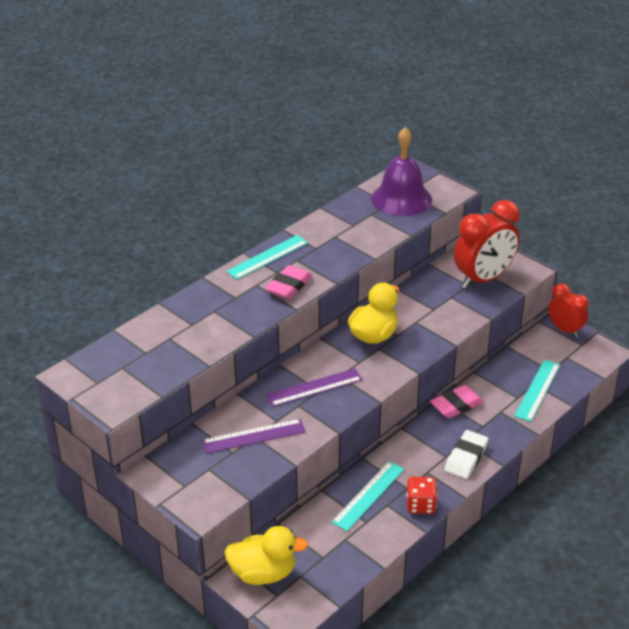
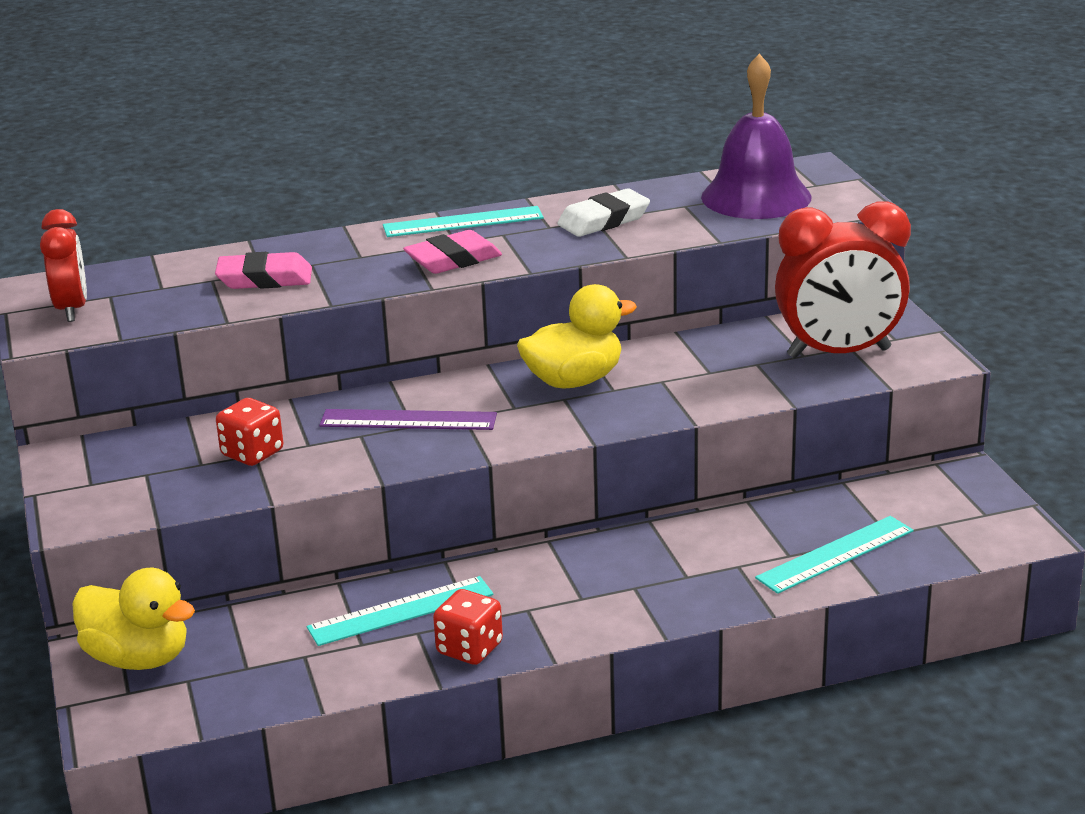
camera: 30 degrees right, 10 degrees down
purple ruler [202,419,306,454] -> red dice [216,398,283,466]
pink eraser [430,385,484,418] -> pink eraser moved to [215,252,312,289]
white eraser [444,430,488,479] -> white eraser moved to [557,188,650,237]
red clock [548,283,589,338] -> red clock moved to [40,209,87,322]

